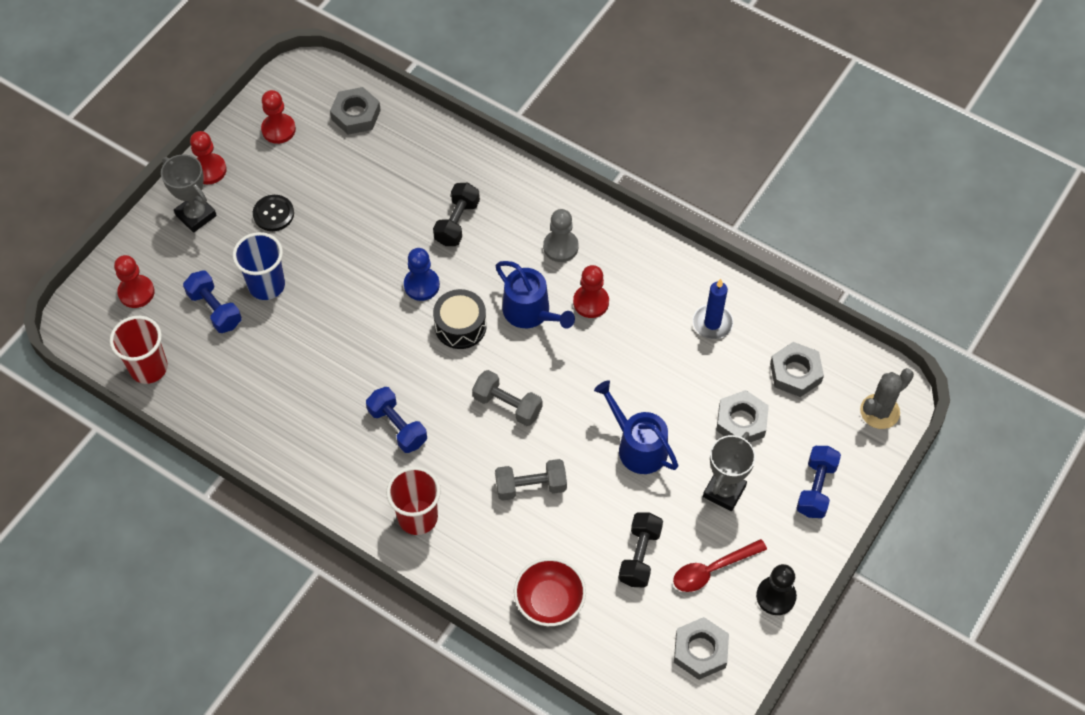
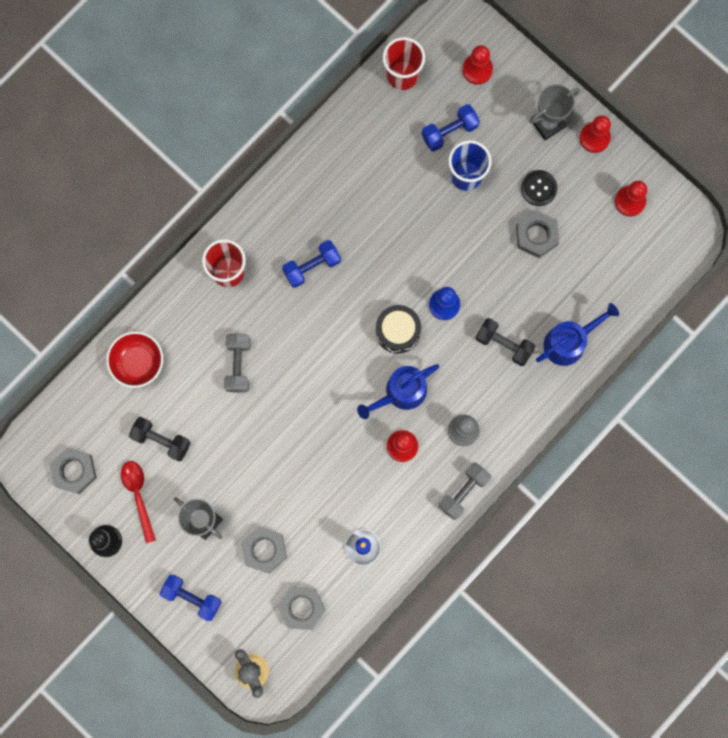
camera: 100 degrees right, 20 degrees up
grey nut [330,87,381,135] -> grey nut moved to [516,210,559,258]
grey dumbbell [472,370,542,426] -> grey dumbbell moved to [438,462,491,520]
blue watering can [594,380,678,474] -> blue watering can moved to [536,303,619,366]

